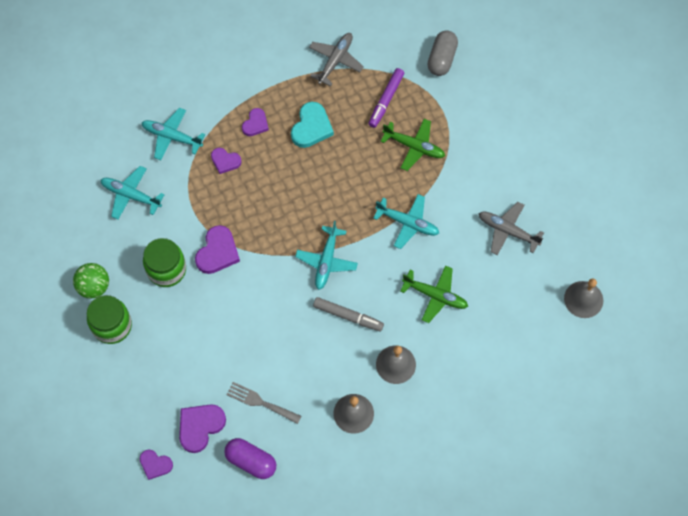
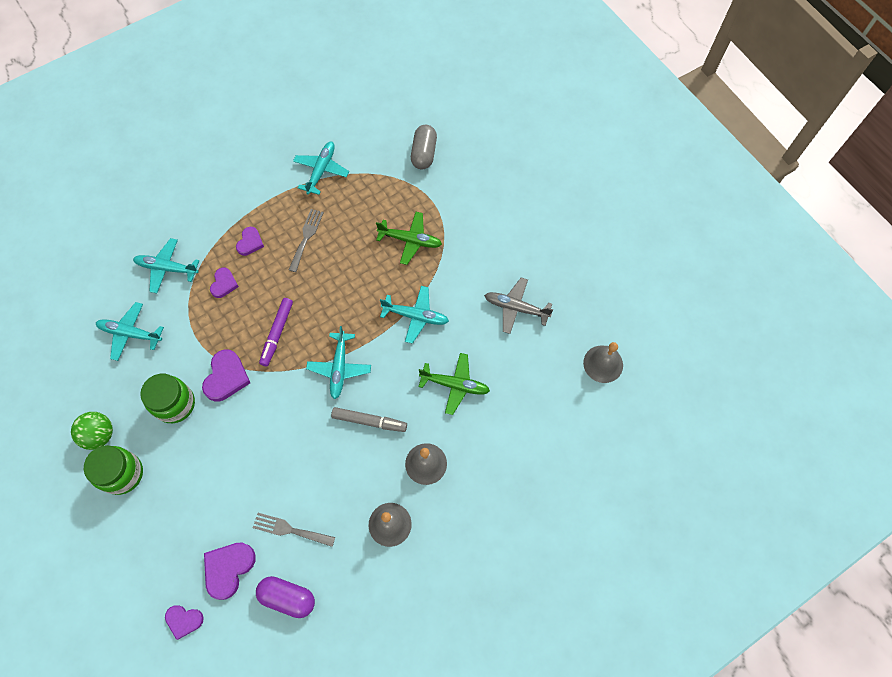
camera: 10 degrees left, 0 degrees up
purple heart [211,148,241,174] -> purple heart turned 90 degrees counterclockwise [210,268,239,298]
turquoise heart [291,102,334,148] -> grey fork [289,209,324,272]
grey plane [309,33,364,87] -> turquoise plane [293,142,349,195]
purple marker [368,68,404,128] -> purple marker moved to [259,298,293,366]

